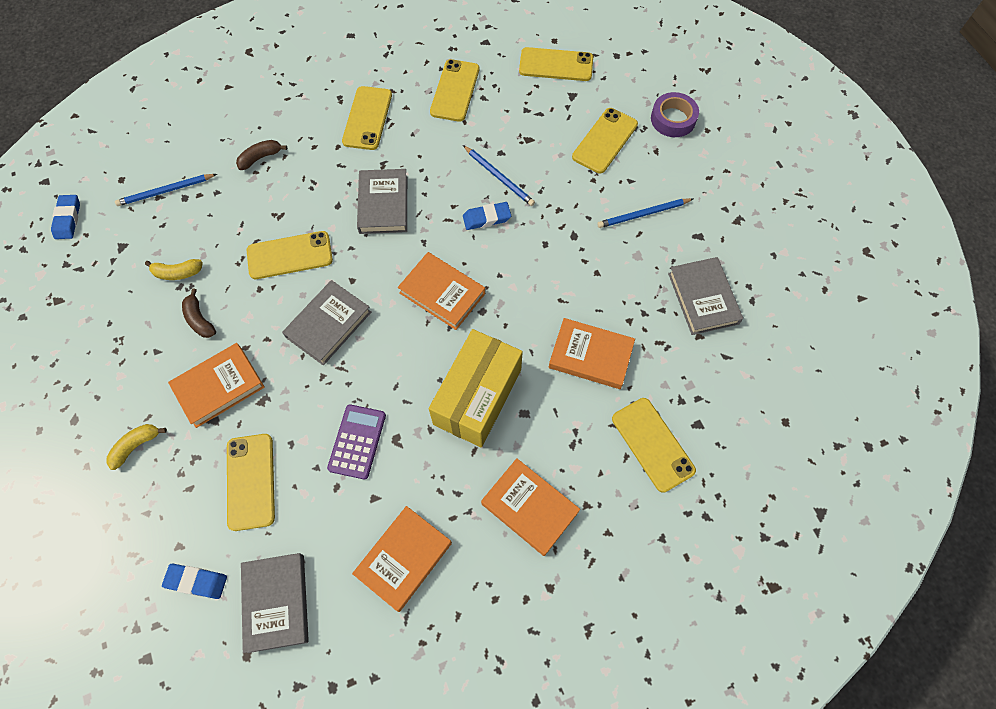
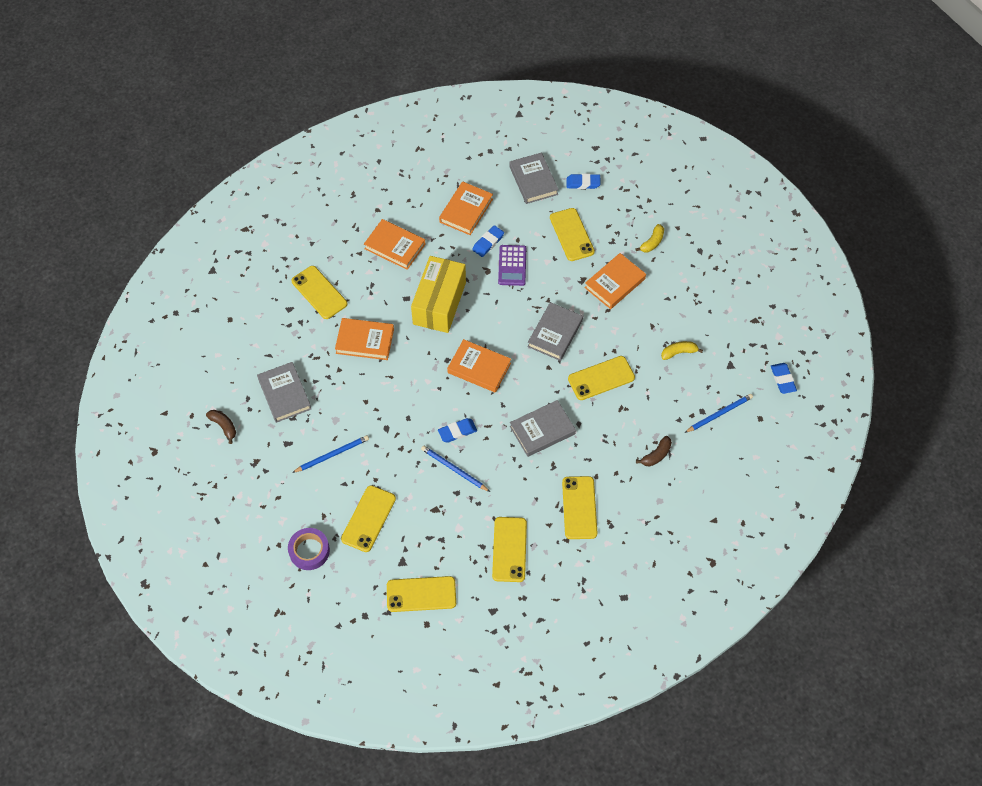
camera: 170 degrees right, 5 degrees down
brown banana [182,288,216,338] -> brown banana moved to [206,410,236,444]
grey book [357,169,407,234] -> grey book turned 75 degrees clockwise [510,400,576,457]
none -> blue eraser [472,225,504,257]

